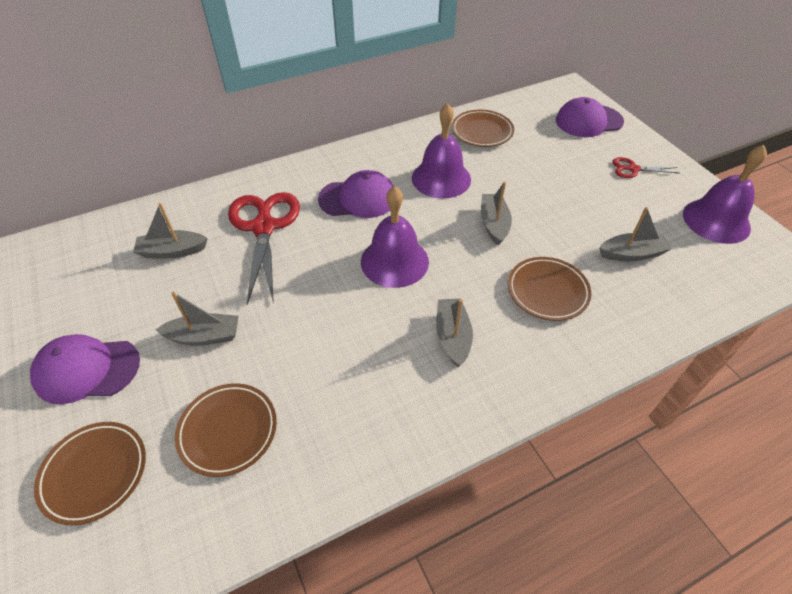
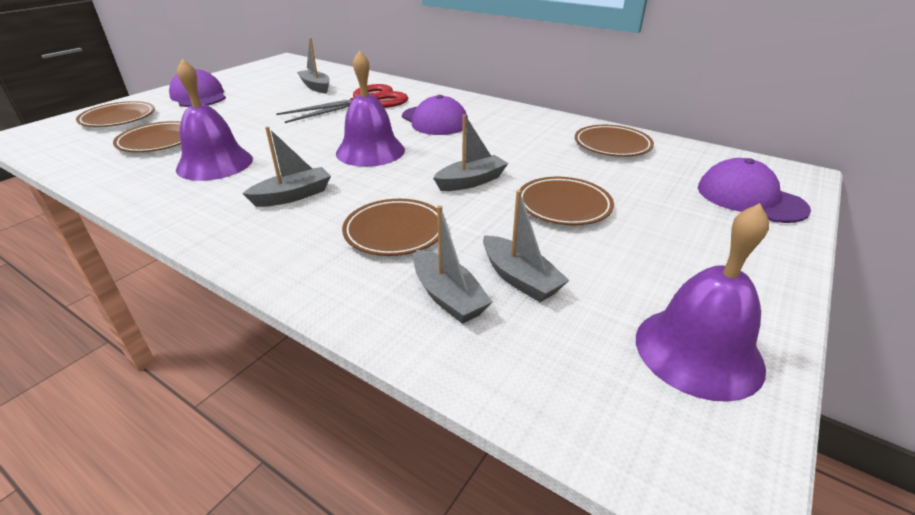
camera: 60 degrees right, 15 degrees down
grey boat [155,291,239,346] -> grey boat moved to [414,205,492,324]
purple bell [412,103,471,199] -> purple bell moved to [176,59,253,181]
red scissors [612,157,679,178] -> none
none -> brown plate [519,177,614,225]

